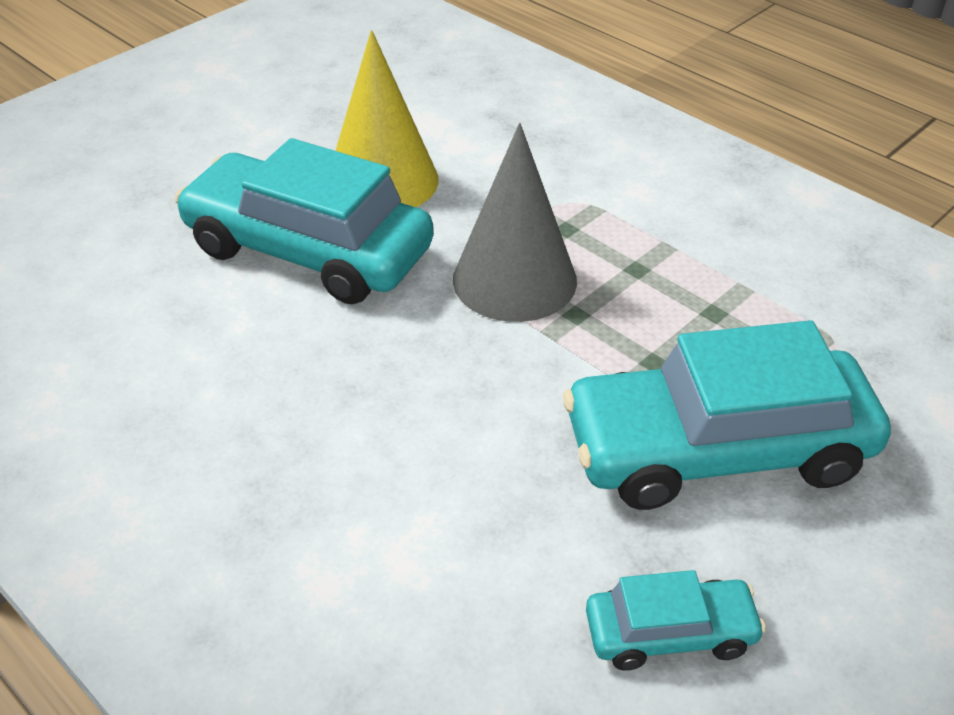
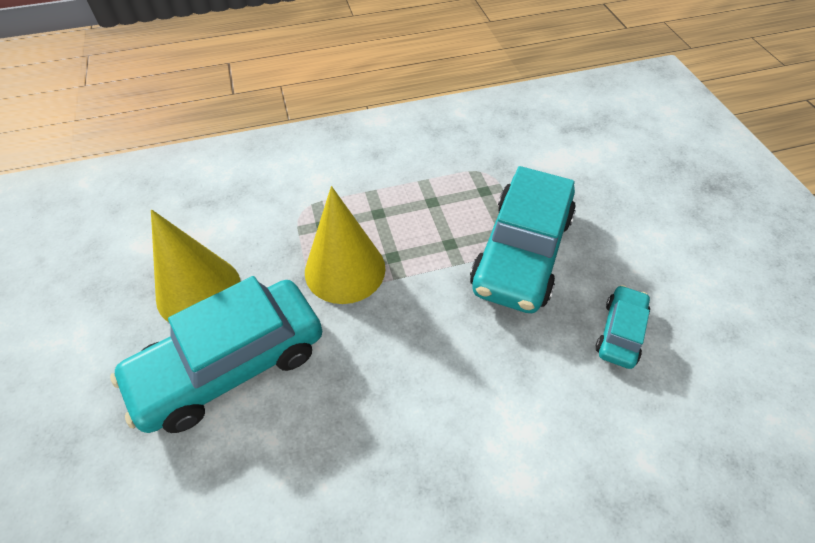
camera: 60 degrees left, 10 degrees up
grey cone [453,123,577,322] -> yellow cone [305,186,386,304]

